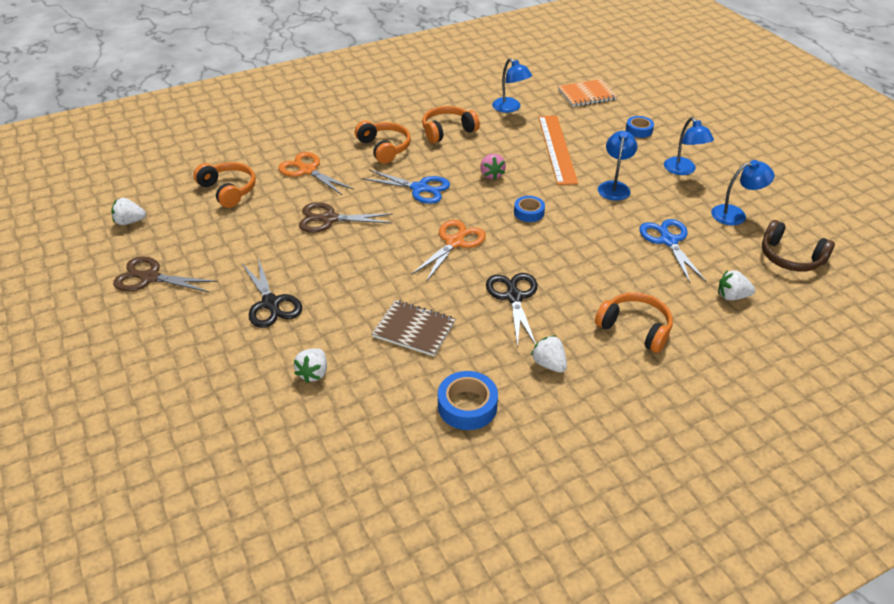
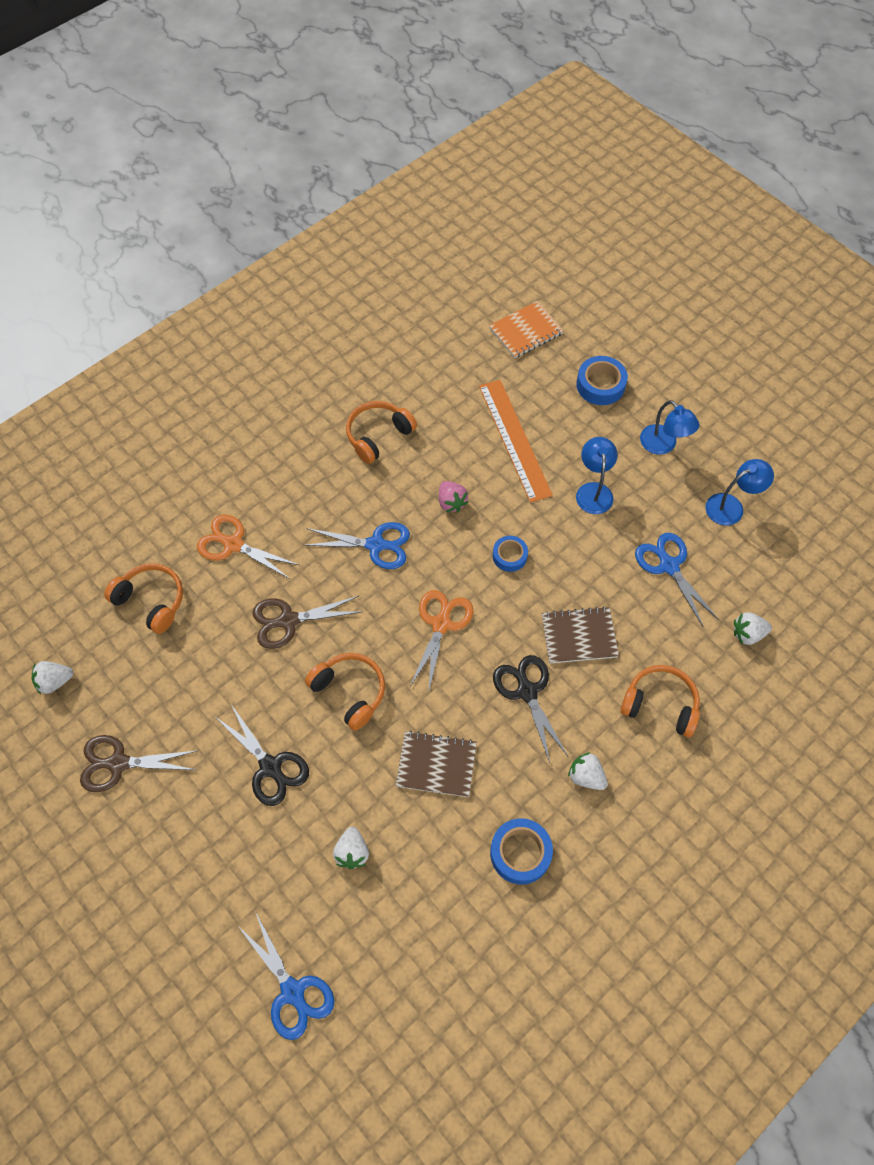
camera: 15 degrees left, 20 degrees up
orange headphones [355,121,411,164] -> orange headphones moved to [305,653,385,731]
blue lamp [492,58,532,113] -> none
blue tape [626,116,654,138] -> blue tape [576,356,628,405], size x1.53
brown headphones [762,220,835,272] -> none
none -> blue scissors [237,911,335,1040]
none -> brown notebook [542,606,619,663]

